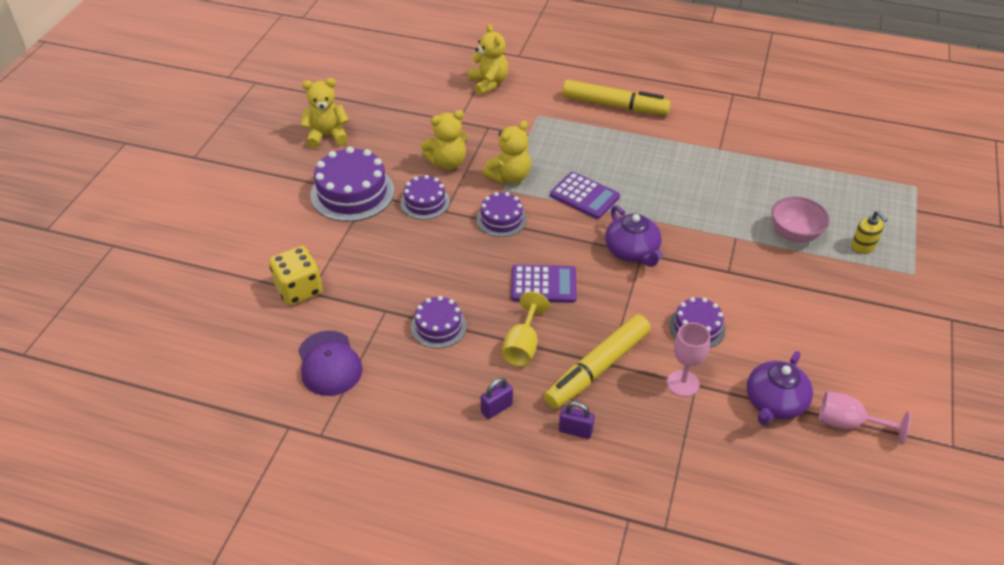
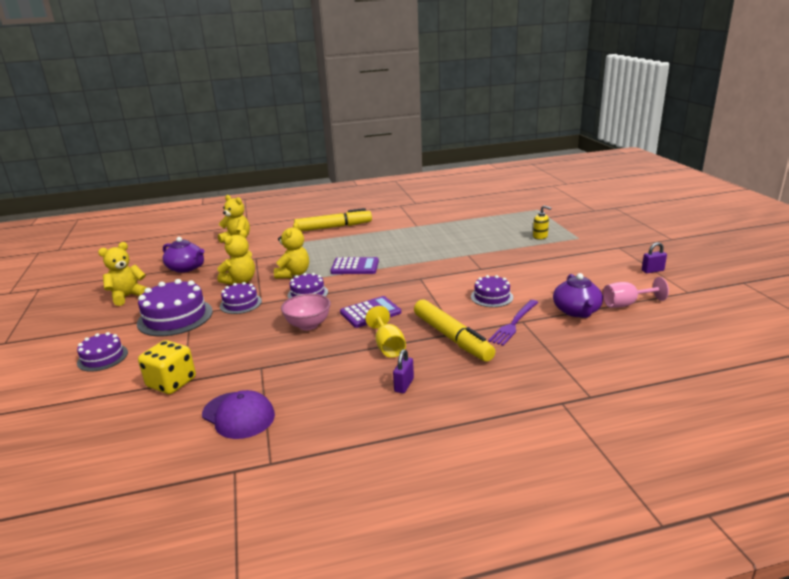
camera: 30 degrees left, 20 degrees down
purple cake [411,296,467,348] -> purple cake moved to [77,332,128,372]
yellow marker [544,314,651,409] -> yellow marker turned 45 degrees counterclockwise [414,299,495,362]
purple padlock [559,402,595,439] -> purple padlock moved to [642,242,667,273]
purple teapot [605,205,663,267] -> purple teapot moved to [163,237,205,273]
pink goblet [667,322,710,397] -> purple fork [488,300,539,346]
pink bowl [771,197,830,243] -> pink bowl moved to [281,294,331,330]

